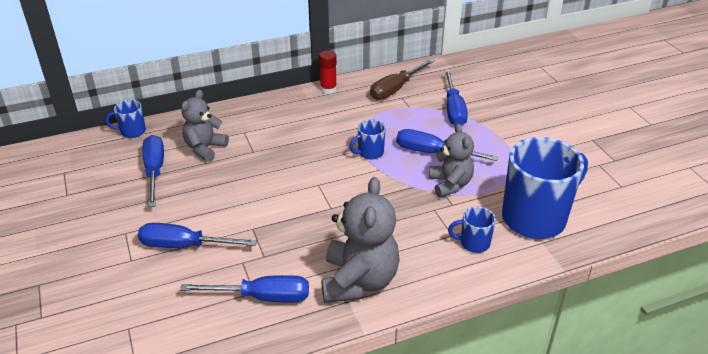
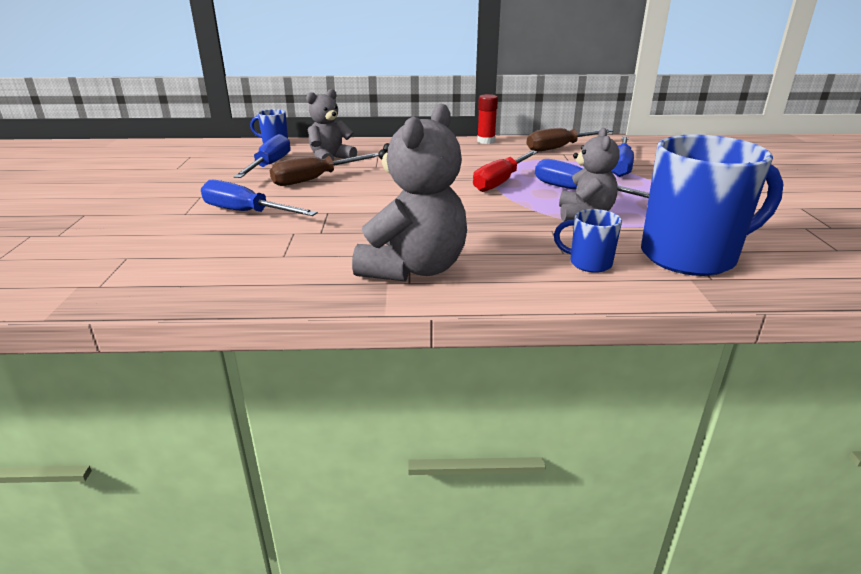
camera: 20 degrees right, 10 degrees down
blue screwdriver [180,275,309,303] -> none
blue mug [349,120,386,160] -> red screwdriver [473,150,538,192]
none -> brown screwdriver [270,153,379,186]

